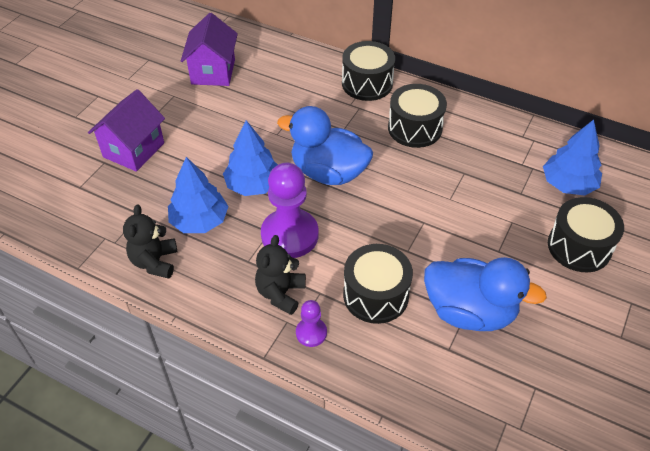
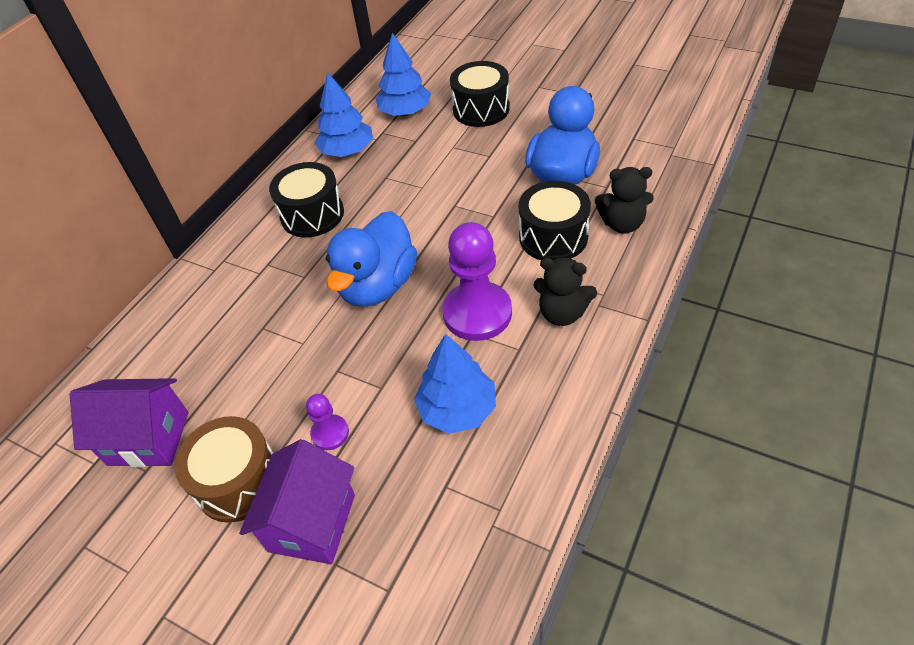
camera: 85 degrees left, 0 degrees up
purple house [88,89,165,172] -> purple house turned 75 degrees clockwise [239,439,355,564]
black teddy bear [123,205,177,279] -> black teddy bear moved to [595,167,654,234]
blue tree [223,120,278,196] -> blue tree moved to [315,72,373,157]
purple pawn [296,300,327,347] -> purple pawn moved to [306,394,349,450]
black drum [342,41,395,101] -> none
none -> brown drum [175,416,273,523]

